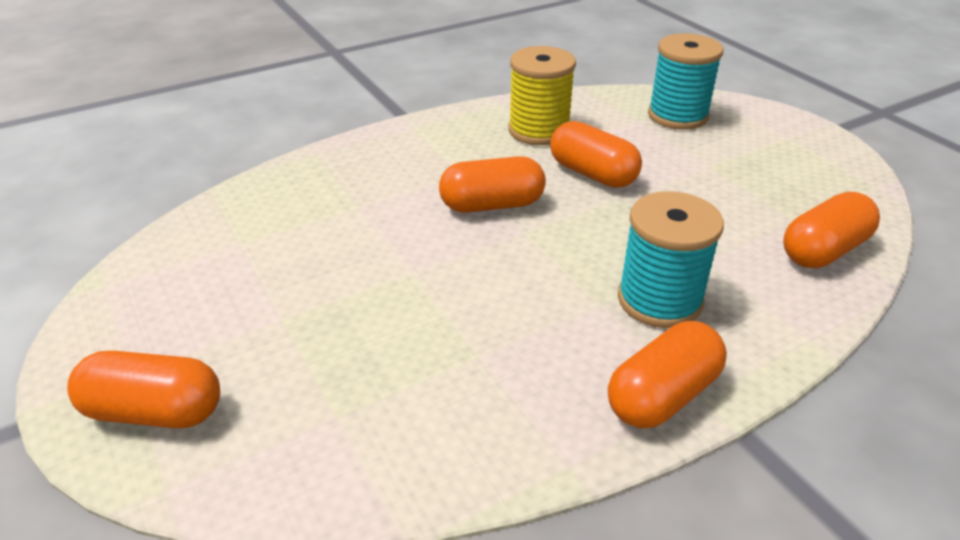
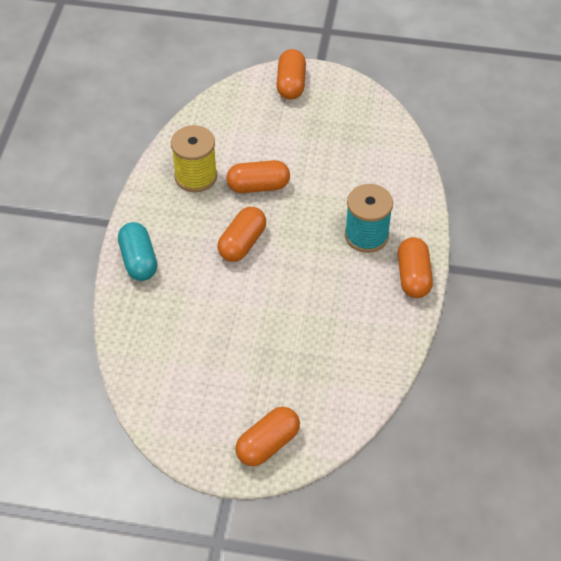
camera: 50 degrees left, 15 degrees up
turquoise spool [648,34,723,130] -> none
orange capsule [783,192,880,268] -> orange capsule moved to [277,49,306,100]
none -> turquoise capsule [118,222,157,281]

